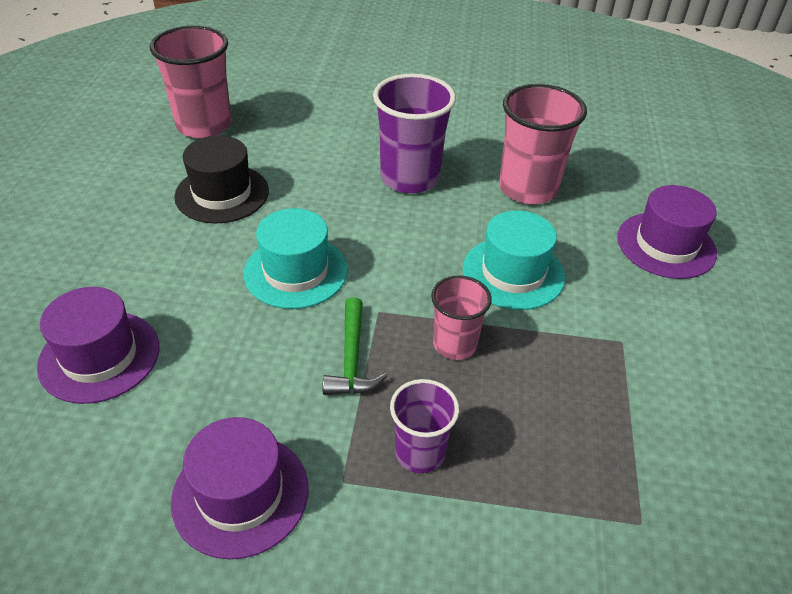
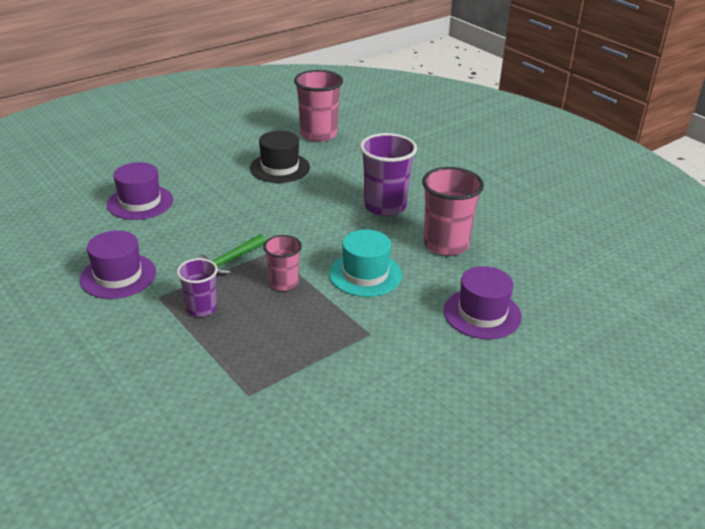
camera: 45 degrees right, 10 degrees down
turquoise hat [244,208,348,309] -> none

